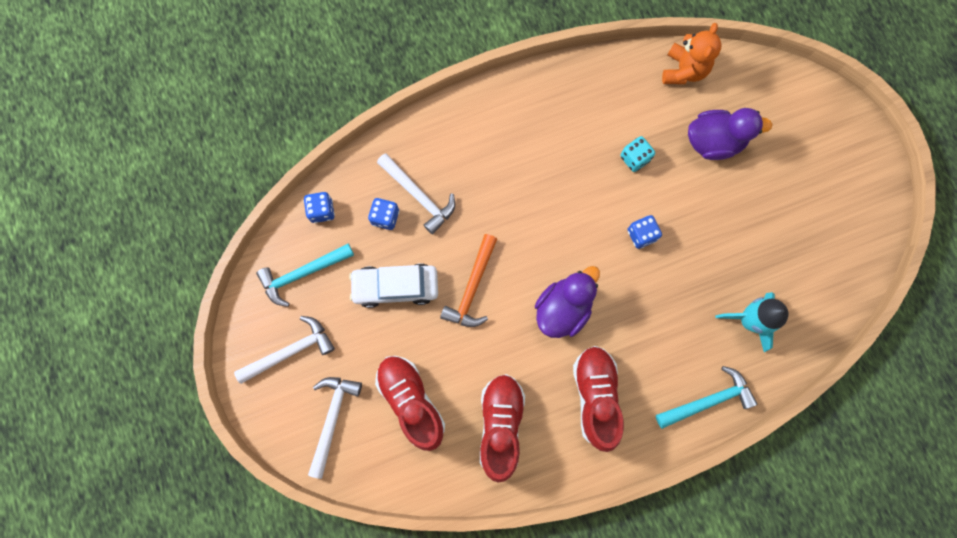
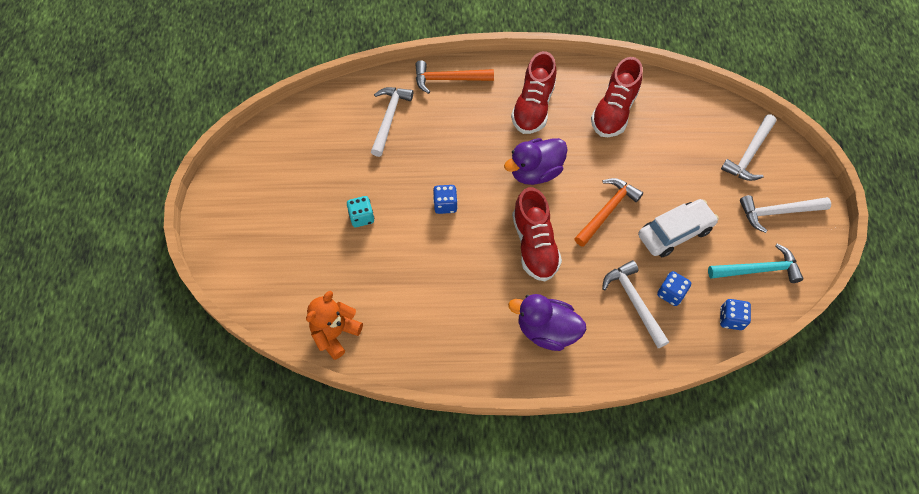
camera: 160 degrees left, 15 degrees down
white car [349,263,438,308] -> white car turned 45 degrees counterclockwise [638,199,719,257]
red shoe [375,356,445,451] -> red shoe moved to [512,187,562,281]
turquoise dice [620,136,655,172] -> turquoise dice moved to [347,196,374,227]
turquoise hammer [656,366,757,429] -> orange hammer [415,60,494,94]
purple duck [688,108,773,160] -> purple duck moved to [508,294,586,351]
turquoise rocket [716,292,788,352] -> white hammer [371,87,413,157]

